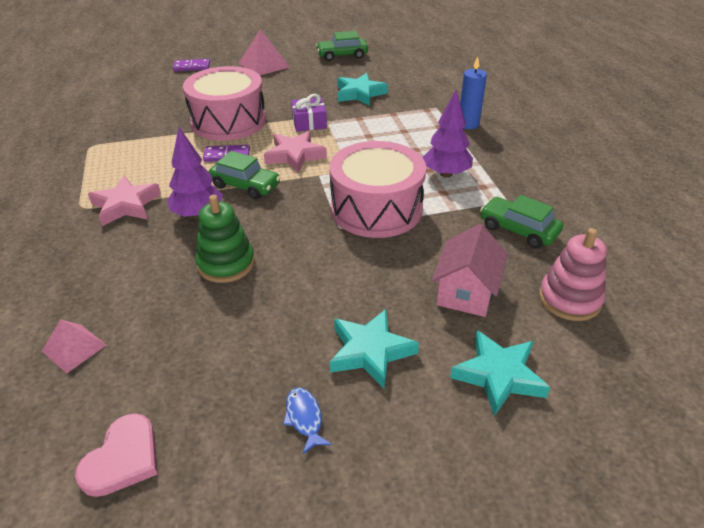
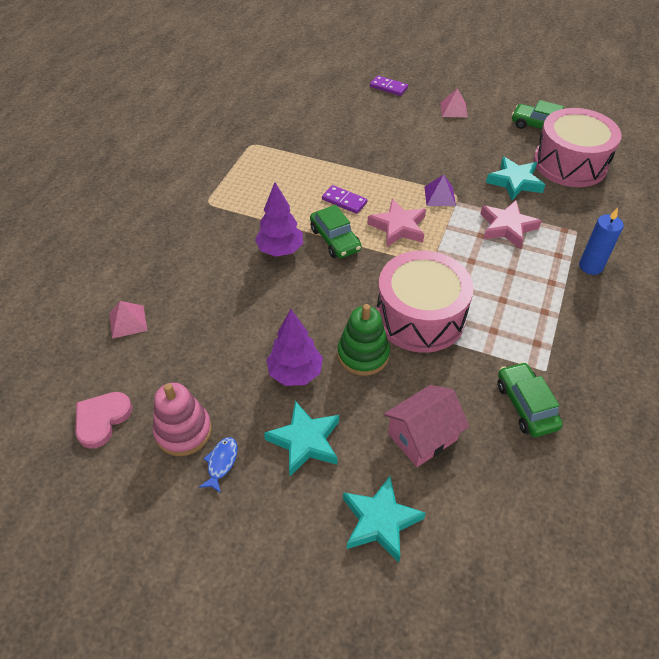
camera: 35 degrees right, 10 degrees up
pink heart [75,413,158,497] -> pink heart turned 150 degrees clockwise [75,392,132,449]
pink star [88,176,161,226] -> pink star moved to [480,200,542,249]
pink drum [183,66,266,141] -> pink drum moved to [534,108,621,187]
green stacking toy [196,195,255,283] -> green stacking toy moved to [337,304,390,376]
pink pyramid [239,29,290,75] -> pink pyramid [440,88,468,117], size x0.64
purple gift [291,94,327,132] -> purple pyramid [424,175,456,206]
purple tree [423,90,473,178] -> purple tree moved to [266,309,323,386]
pink stacking toy [539,228,607,321] -> pink stacking toy moved to [153,383,212,456]

